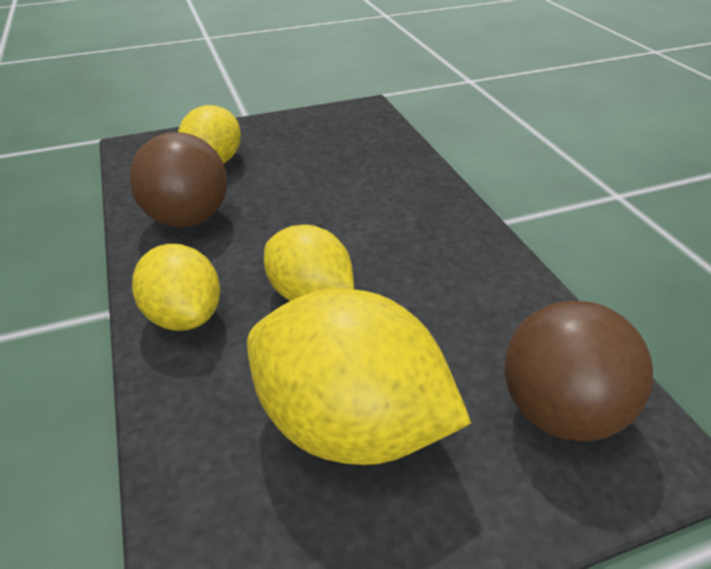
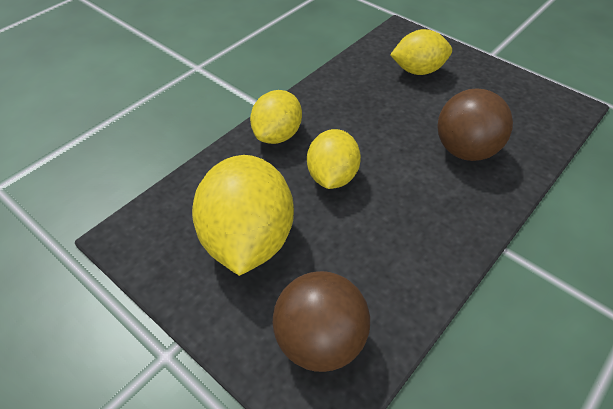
camera: 60 degrees right, 10 degrees up
brown ball [129,132,227,228] -> brown ball moved to [438,88,513,161]

